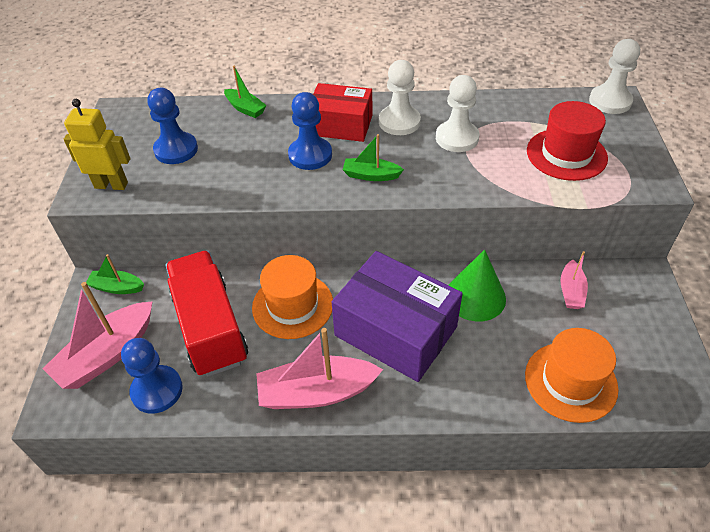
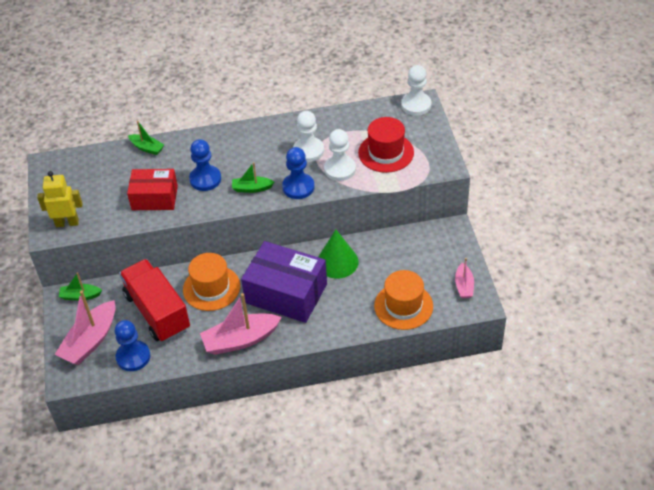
camera: 10 degrees left, 0 degrees up
blue pawn [147,88,198,164] -> blue pawn moved to [282,147,315,199]
red box [313,83,372,142] -> red box moved to [127,169,178,210]
white pawn [379,60,421,135] -> white pawn moved to [324,129,356,181]
pink boat [560,251,588,309] -> pink boat moved to [455,258,474,298]

